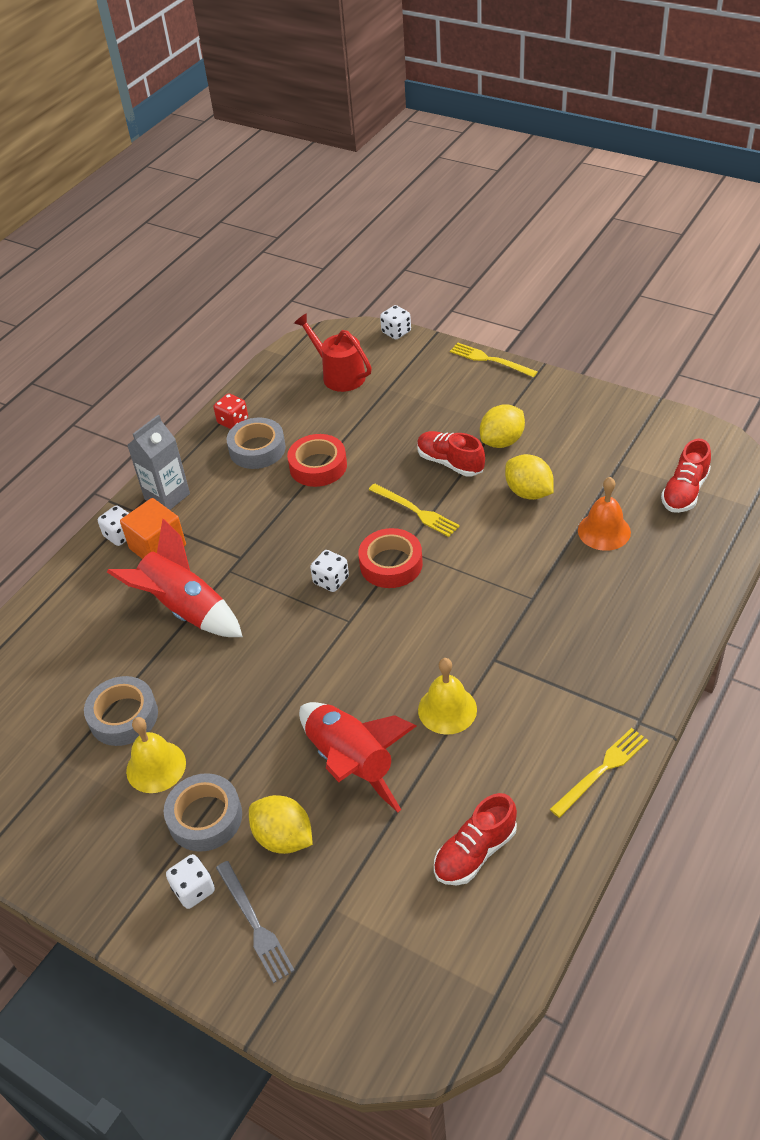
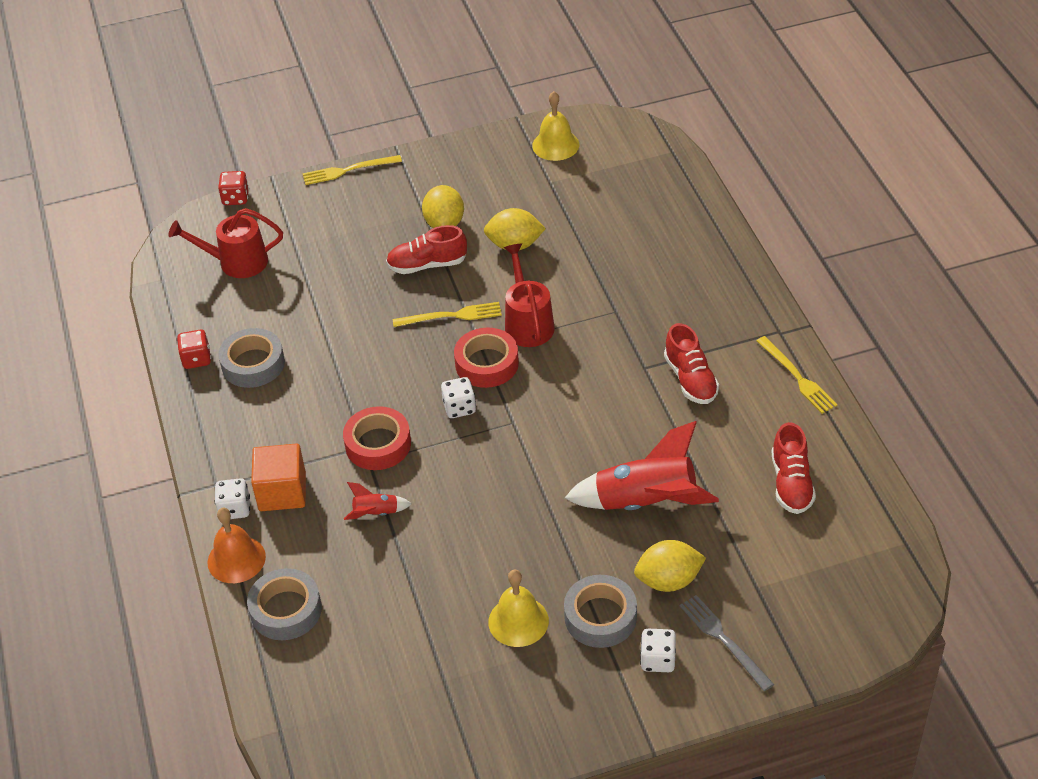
camera: 50 degrees left, 0 degrees up
grey tape [84,676,158,746] -> grey tape moved to [247,568,322,640]
red rocket [107,519,243,637] -> red rocket [344,482,412,520], size x0.45
grey carton [127,415,190,510] -> none
grey fork [216,861,295,983] -> grey fork turned 135 degrees counterclockwise [680,595,774,691]
red tape [287,434,347,487] -> red tape moved to [343,406,411,470]
white dice [380,305,411,339] -> red dice [218,171,249,205]
yellow bell [418,658,477,735] -> yellow bell moved to [532,91,579,161]
yellow fork [550,728,648,818] -> yellow fork turned 150 degrees clockwise [757,336,837,414]
orange bell [578,477,631,551] -> orange bell moved to [208,508,266,583]
red shoe [661,439,711,513] -> red shoe moved to [664,323,719,404]
none -> red watering can [504,244,555,347]

